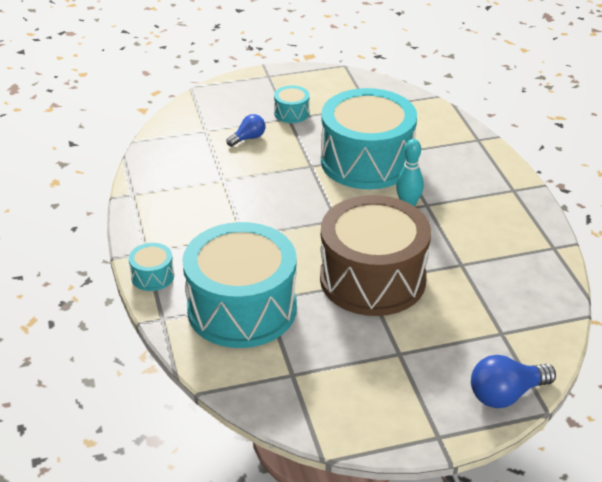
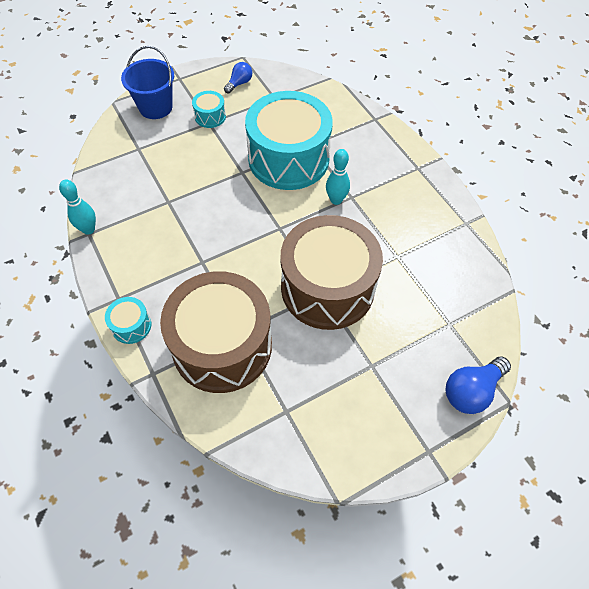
camera: 15 degrees left, 20 degrees up
turquoise drum [182,222,297,348] -> brown drum [160,271,272,393]
blue light bulb [227,114,265,147] -> blue light bulb moved to [224,62,252,94]
none -> turquoise bowling pin [59,179,96,235]
none -> blue bucket [121,46,174,119]

